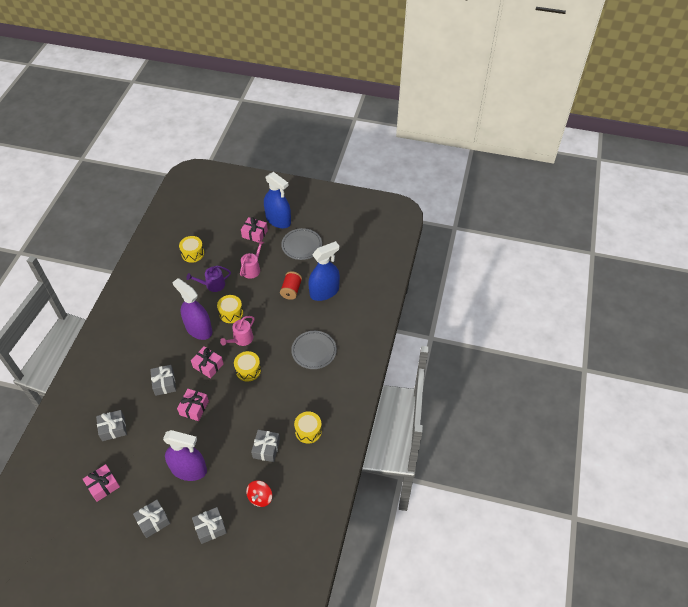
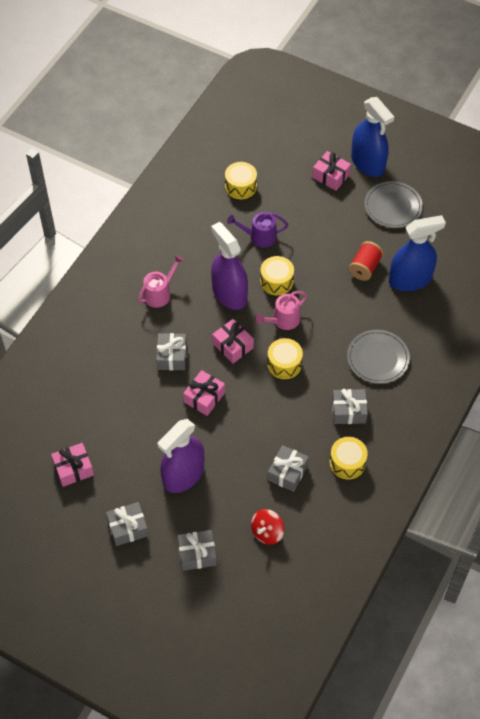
camera: 15 degrees right, 5 degrees up
grey gift [96,410,127,441] -> grey gift moved to [332,389,368,424]
purple spray bottle [163,430,207,481] -> purple spray bottle turned 105 degrees clockwise [158,419,204,493]
pink watering can [240,240,265,279] -> pink watering can moved to [138,255,184,308]

